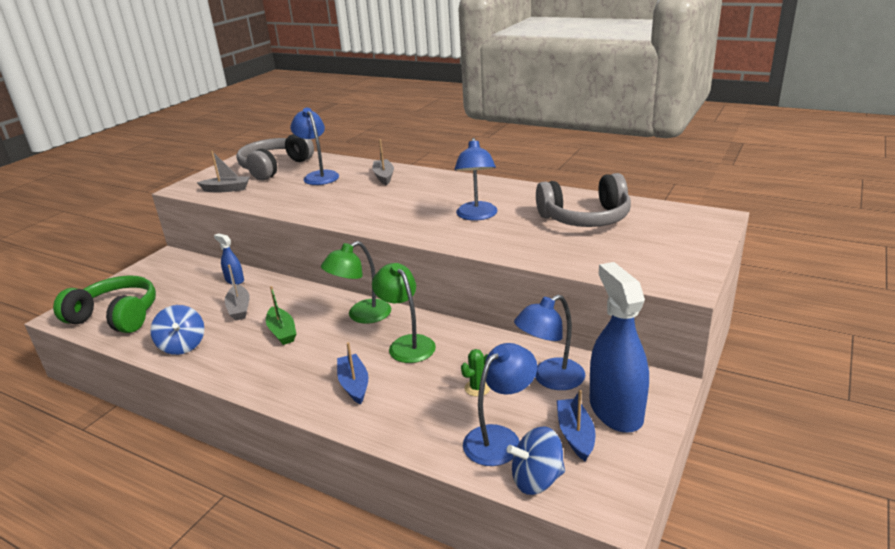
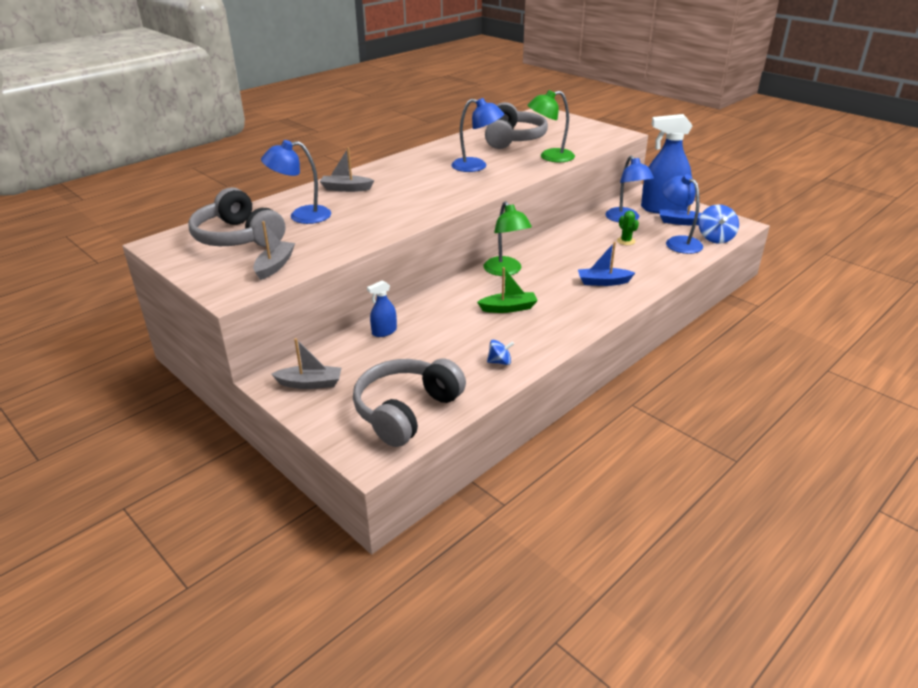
camera: 75 degrees left, 5 degrees up
green headphones [53,275,156,333] -> grey headphones [353,359,466,447]
blue spinning top [150,305,204,355] -> blue spinning top [487,340,514,365], size x0.59
grey boat [224,264,250,321] -> grey boat moved to [271,338,341,389]
green lamp [372,263,436,363] -> green lamp moved to [527,90,575,162]

